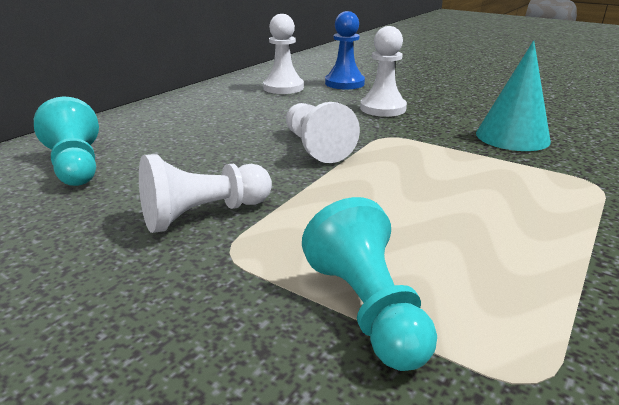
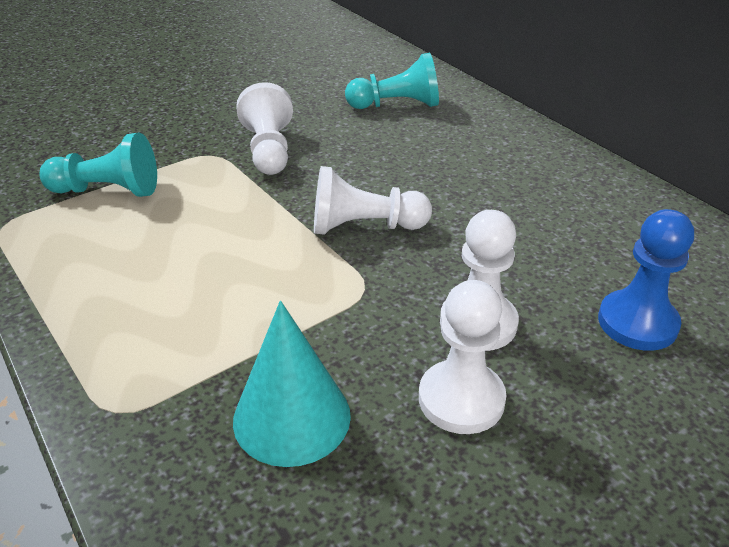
camera: 110 degrees right, 10 degrees up
white pawn [263,14,304,94] -> white pawn moved to [419,280,507,434]

